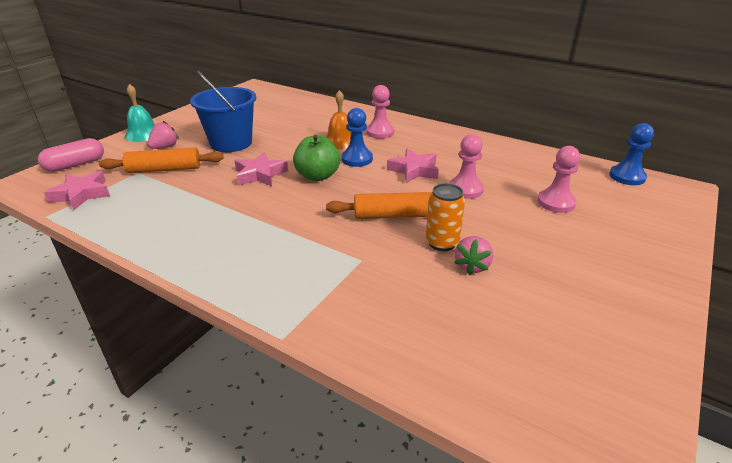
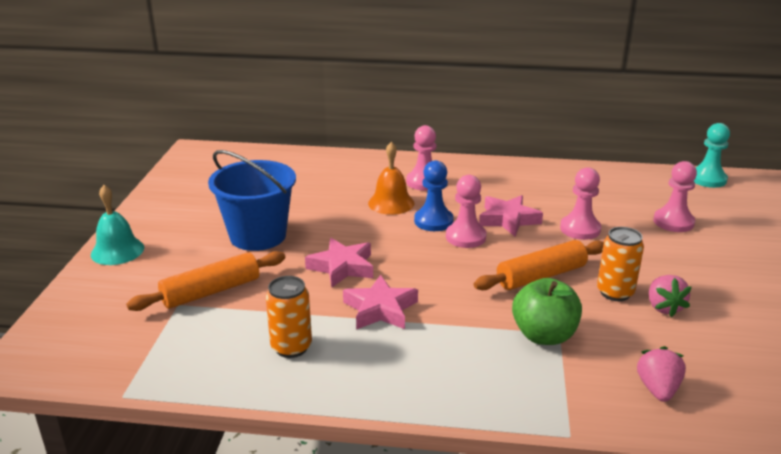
camera: 25 degrees left, 5 degrees down
pink capsule [38,138,104,172] -> none
pink star [44,171,110,210] -> pink star moved to [343,275,418,330]
pink strawberry [147,121,179,149] -> pink strawberry moved to [637,346,686,402]
green apple [293,135,340,181] -> green apple moved to [512,278,582,345]
blue pawn [609,123,654,185] -> turquoise pawn [694,123,730,188]
none -> orange can [266,276,312,358]
none -> pink pawn [446,175,487,248]

